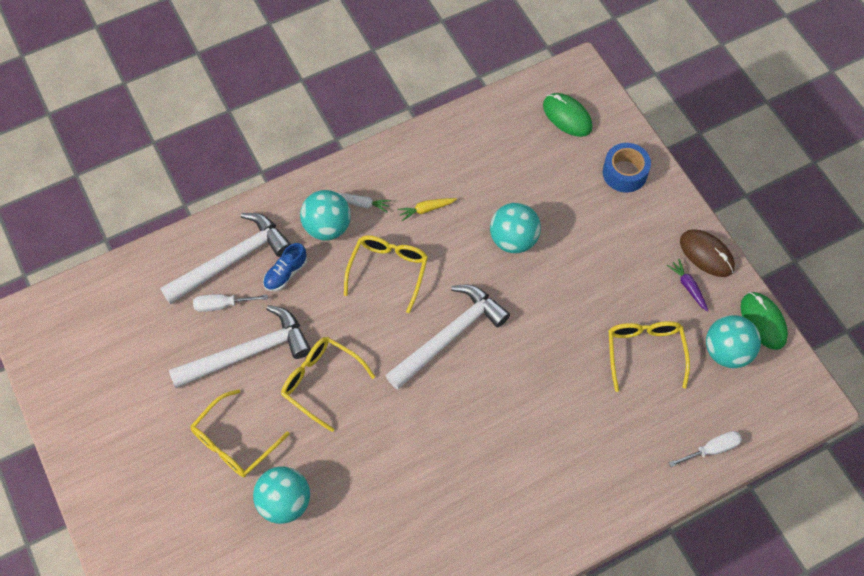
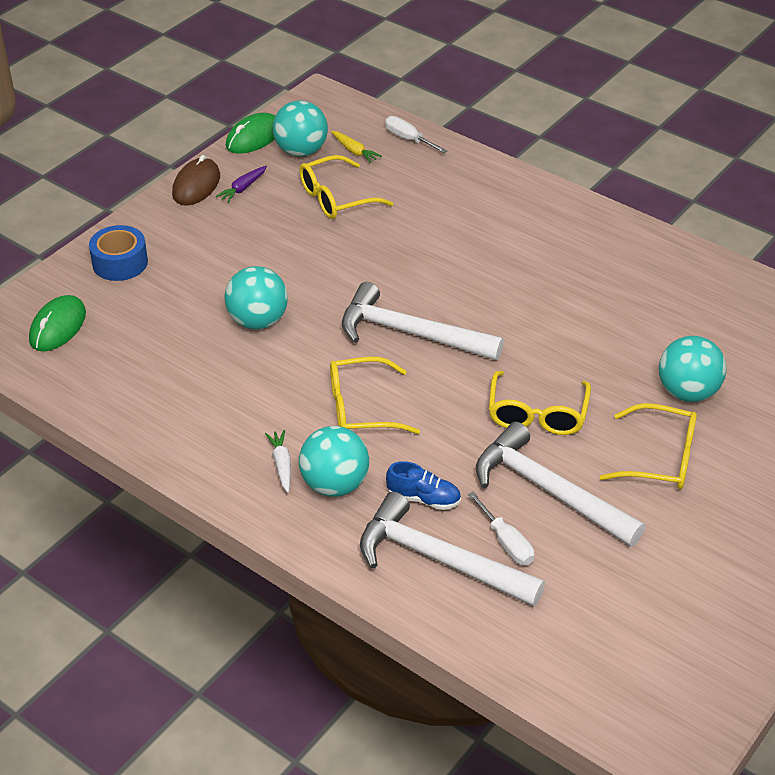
camera: 115 degrees left, 20 degrees down
yellow carrot [398,198,457,221] -> yellow carrot moved to [331,131,382,163]

